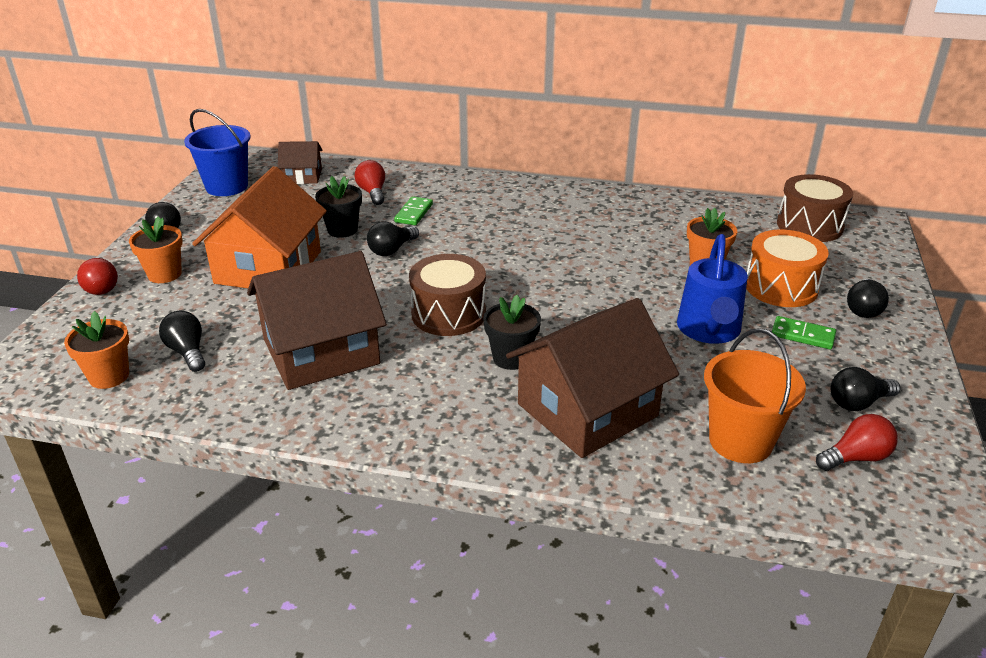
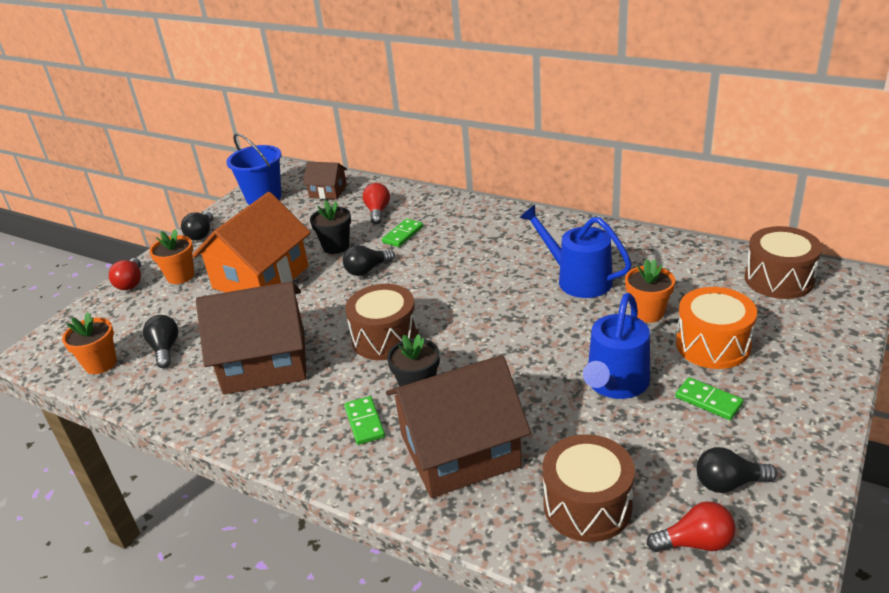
camera: 20 degrees right, 0 degrees up
orange bucket [704,328,806,463] -> brown drum [543,434,635,542]
black light bulb [847,279,889,318] -> none
none -> green domino [345,396,385,445]
none -> blue watering can [520,205,632,298]

